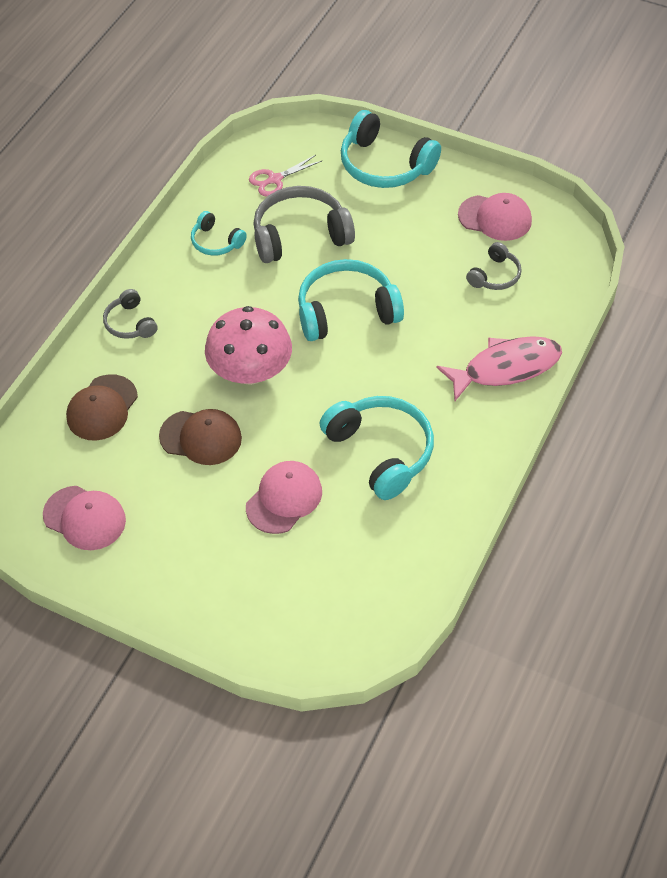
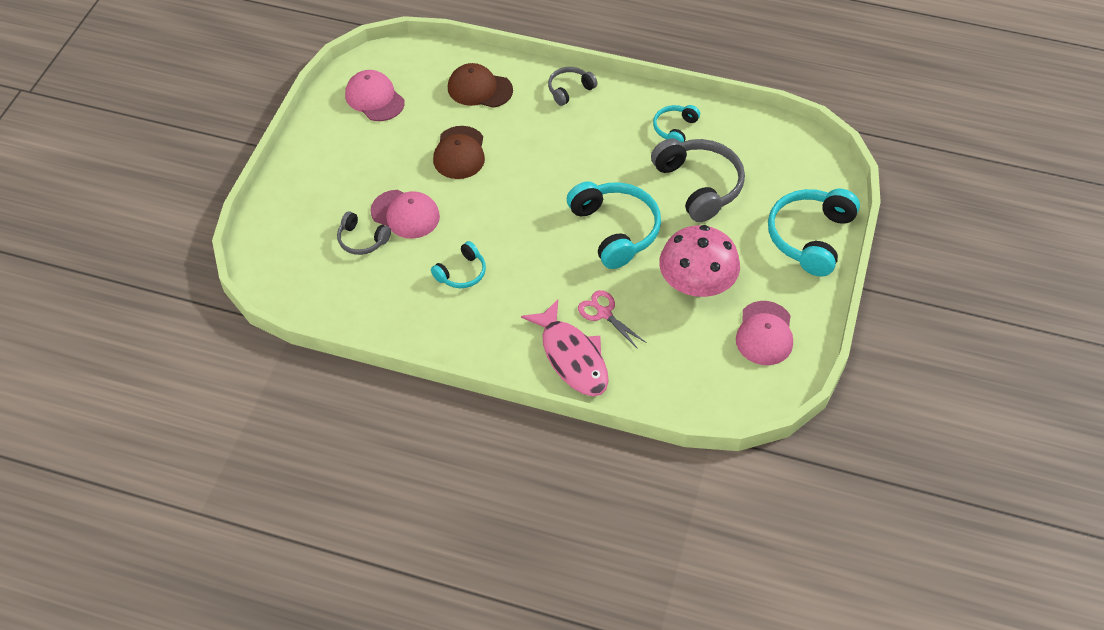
camera: 80 degrees right, 0 degrees up
pink cap [43,486,126,550] -> pink cap turned 120 degrees clockwise [345,70,405,121]
pink mushroom [205,306,292,385] -> pink mushroom moved to [659,225,740,297]
pink scissors [249,155,322,196] -> pink scissors moved to [578,290,647,349]
turquoise headphones [320,396,434,500] -> turquoise headphones [431,241,486,288], size x0.53
grey headphones [466,242,522,290] -> grey headphones moved to [337,211,391,255]

